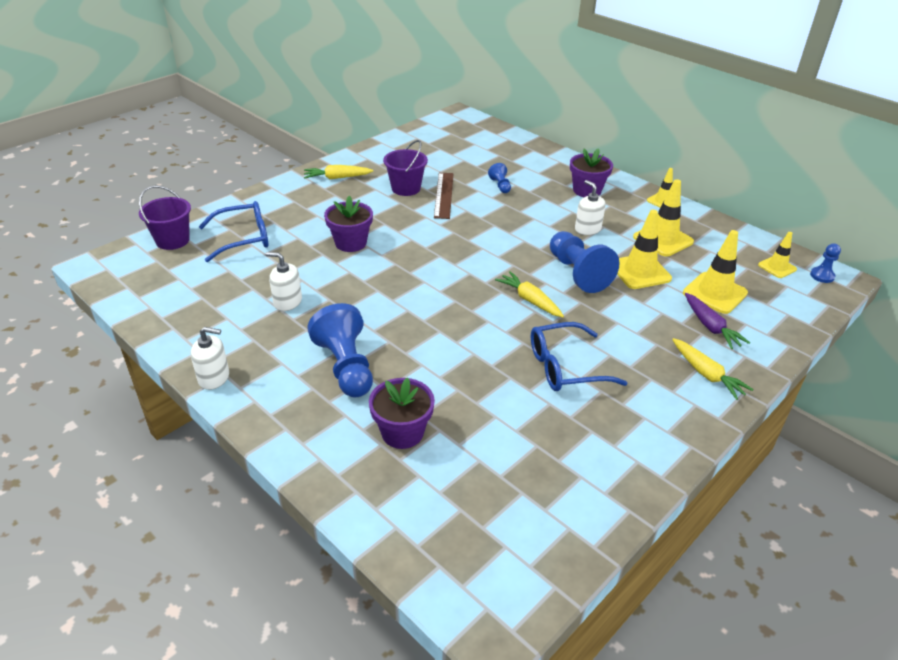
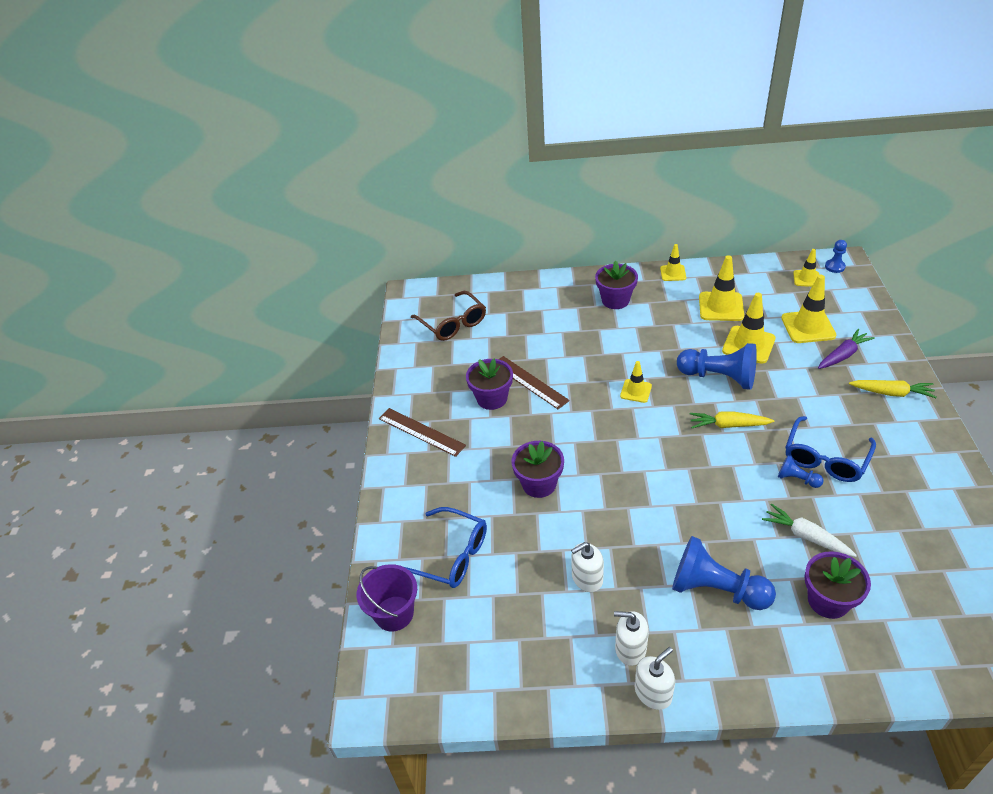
camera: 40 degrees left, 5 degrees up
blue glasses [199,201,268,262] -> blue glasses turned 90 degrees clockwise [405,507,487,588]
yellow carrot [304,165,373,179] -> brown ruler [379,408,466,457]
purple bucket [383,140,428,196] -> purple flower pot [466,359,513,410]
blue pawn [488,163,511,193] -> blue pawn moved to [778,455,824,488]
white soap dispenser [575,180,606,235] -> white soap dispenser moved to [614,611,649,666]
purple carrot [685,293,750,349] -> purple carrot turned 60 degrees counterclockwise [818,329,875,369]
none -> brown glasses [411,291,486,341]
none -> yellow traffic cone [620,361,652,403]
none -> white carrot [762,504,857,557]

